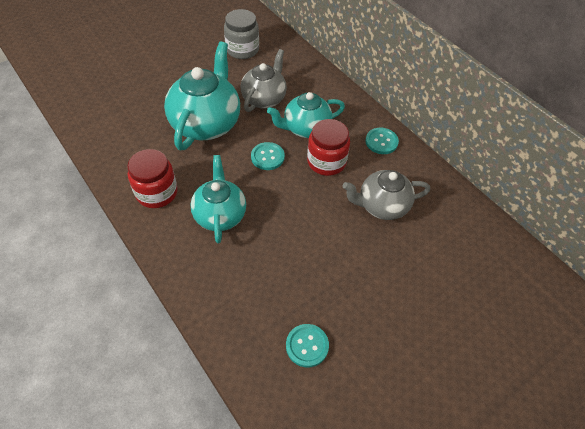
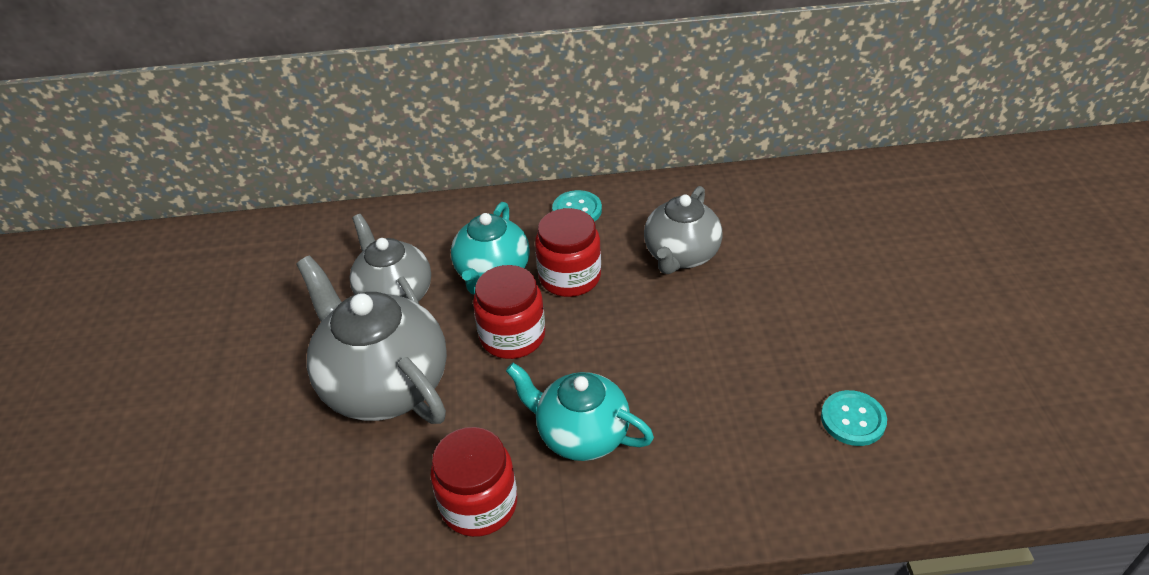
camera: 55 degrees left, 10 degrees down
turquoise teapot [164,42,240,150] -> grey teapot [296,255,447,424]
grey jar [224,9,259,59] -> none
turquoise button [251,142,285,170] -> red jar [473,265,545,359]

